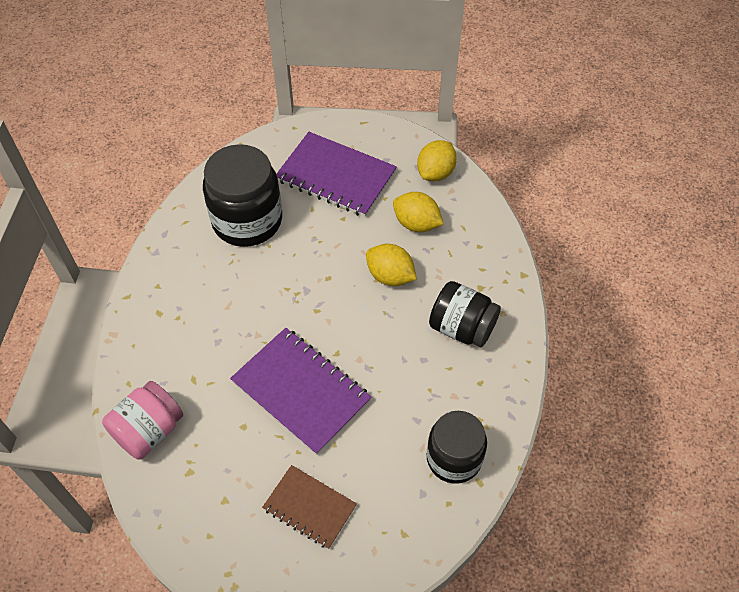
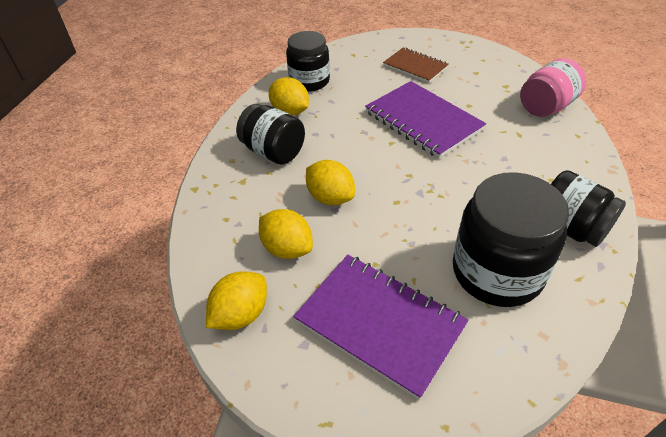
camera: 170 degrees left, 10 degrees down
none -> yellow lemon [269,77,309,115]
none -> black jar [551,170,626,247]

